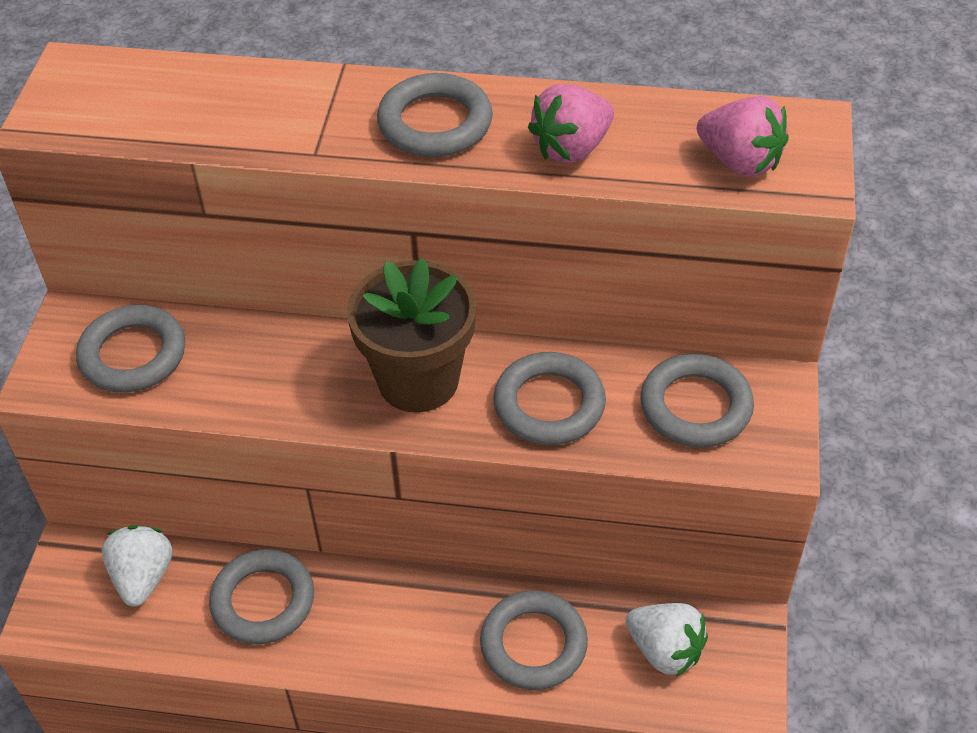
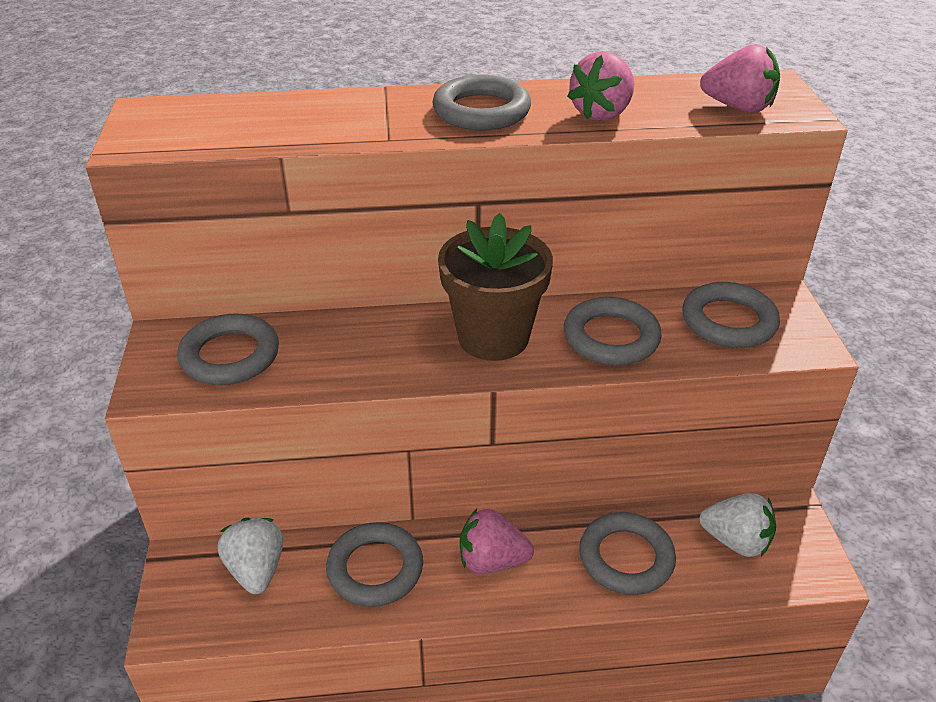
camera: 15 degrees left, 10 degrees down
none -> pink strawberry [460,509,534,574]

